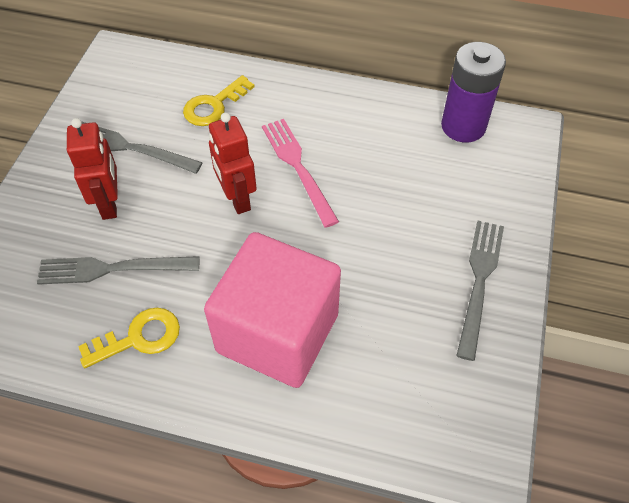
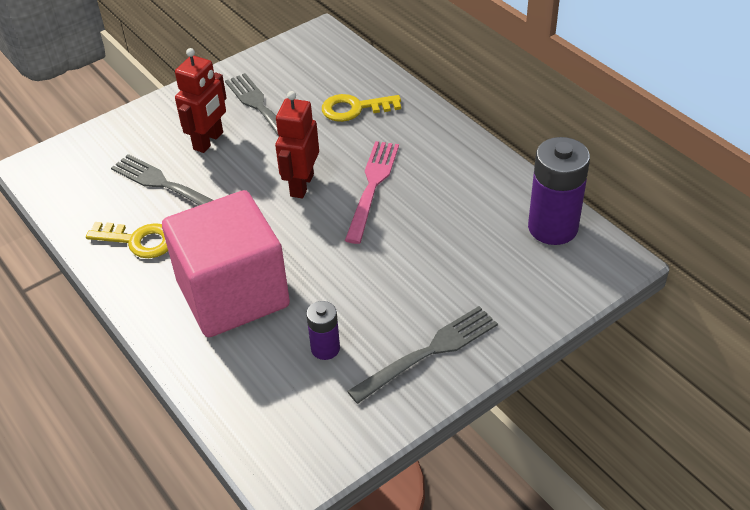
camera: 40 degrees right, 10 degrees down
none -> purple battery [306,301,340,360]

